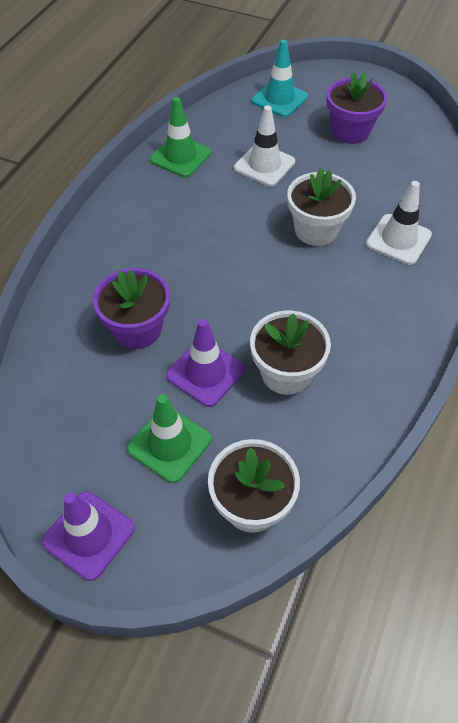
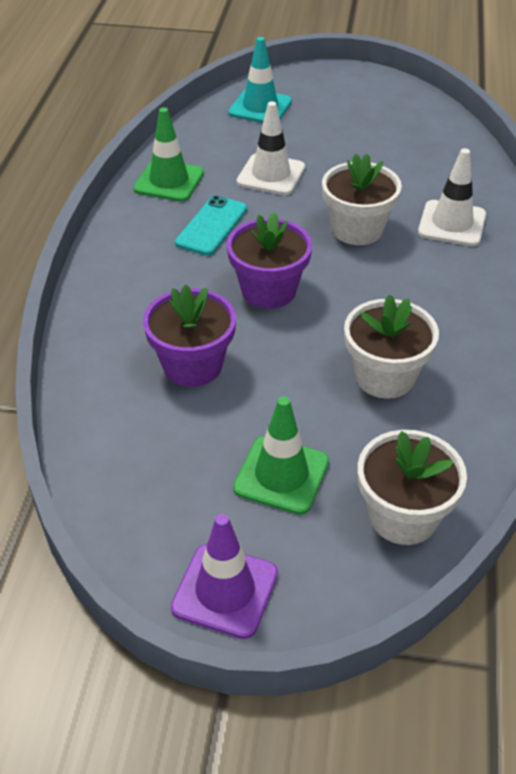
camera: 15 degrees left, 10 degrees down
purple traffic cone [166,319,245,407] -> none
purple flower pot [327,72,387,144] -> purple flower pot moved to [227,212,312,309]
none -> turquoise phone [175,195,247,256]

